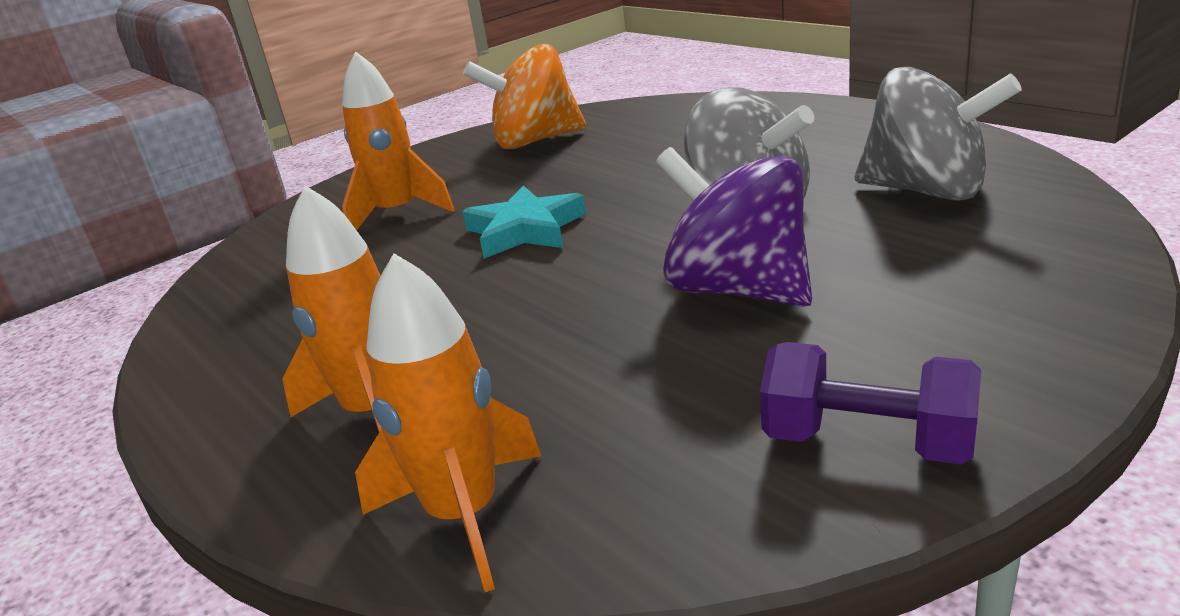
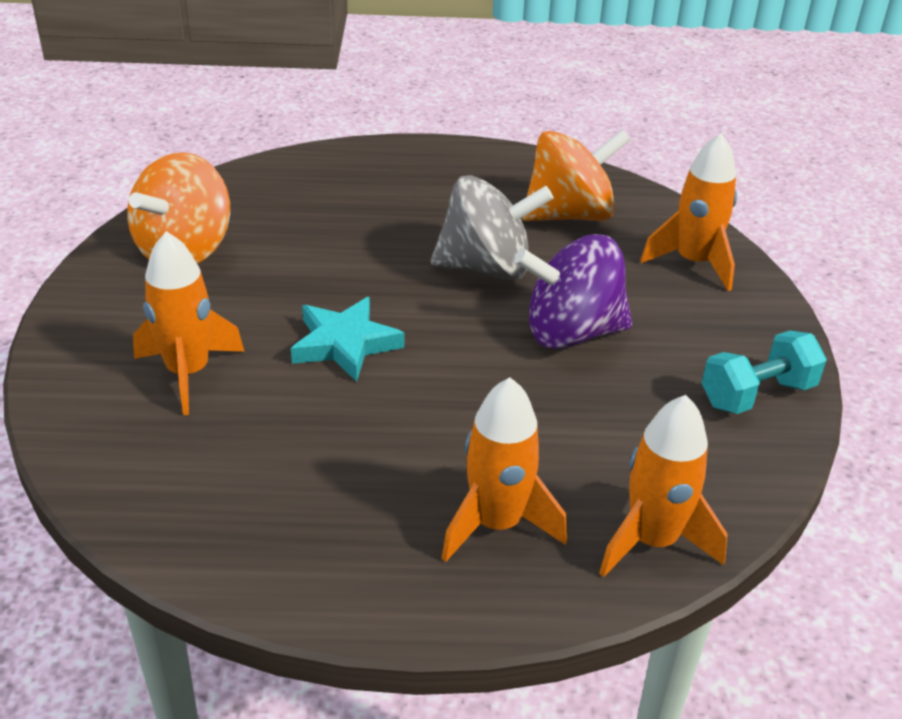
camera: 55 degrees left, 10 degrees up
purple dumbbell [760,342,981,465] -> turquoise dumbbell [702,330,827,414]
grey spinning top [855,67,1022,201] -> orange spinning top [522,129,631,221]
none -> orange rocket [640,133,737,291]

